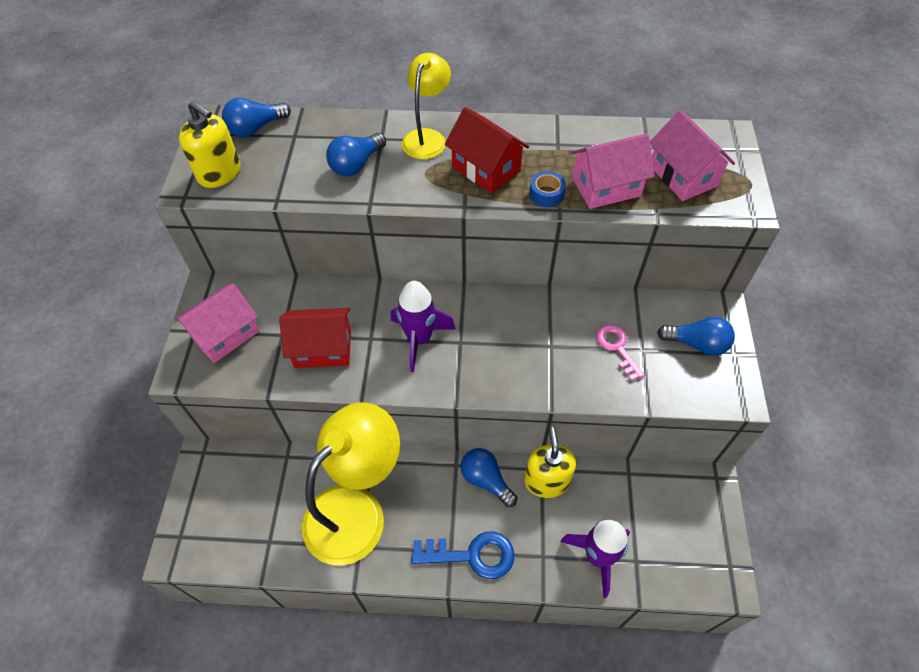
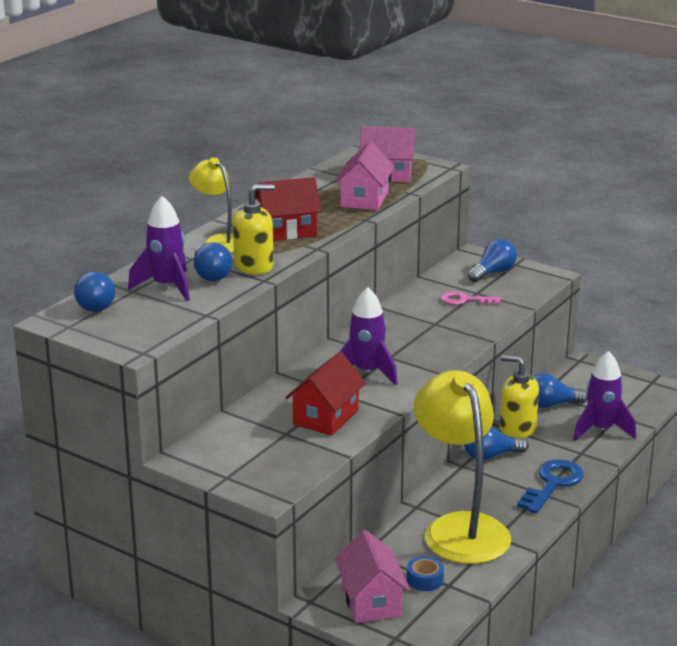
camera: 60 degrees left, 30 degrees down
pink house [175,283,259,363] -> pink house moved to [335,530,410,623]
yellow soap dispenser [179,101,240,188] -> yellow soap dispenser moved to [233,184,275,274]
blue tape [529,171,566,207] -> blue tape moved to [407,556,444,591]
none -> purple rocket [128,196,190,301]
none -> blue light bulb [533,373,588,408]

